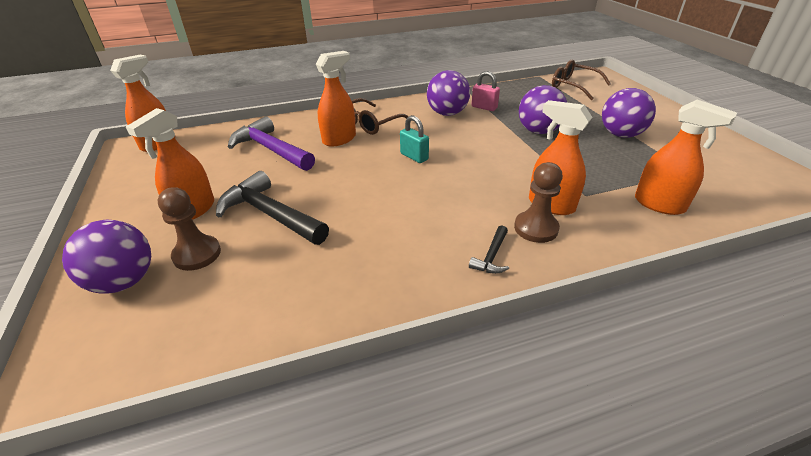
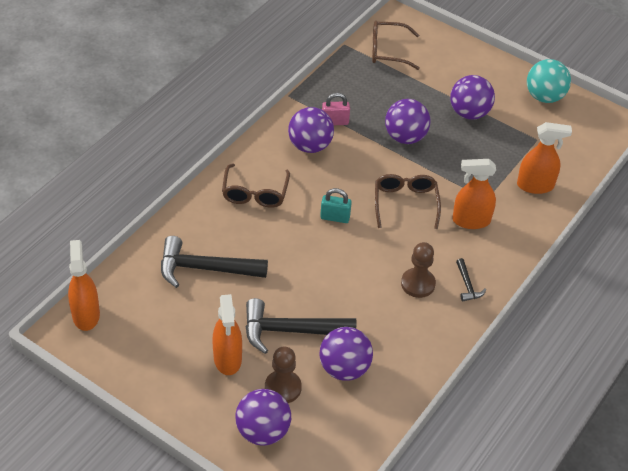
camera: 40 degrees left, 10 degrees up
purple hammer [228,116,315,171] -> black hammer [161,236,268,288]
orange spray bottle [316,51,356,146] -> none
brown pawn [514,162,563,243] -> brown pawn moved to [401,242,436,298]
none -> purple ball [319,327,373,381]
none -> brown glasses [375,174,441,229]
none -> turquoise ball [527,59,571,103]

